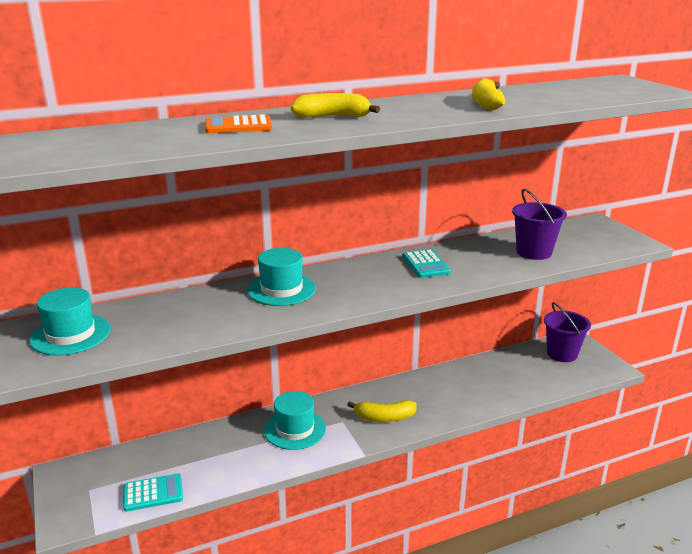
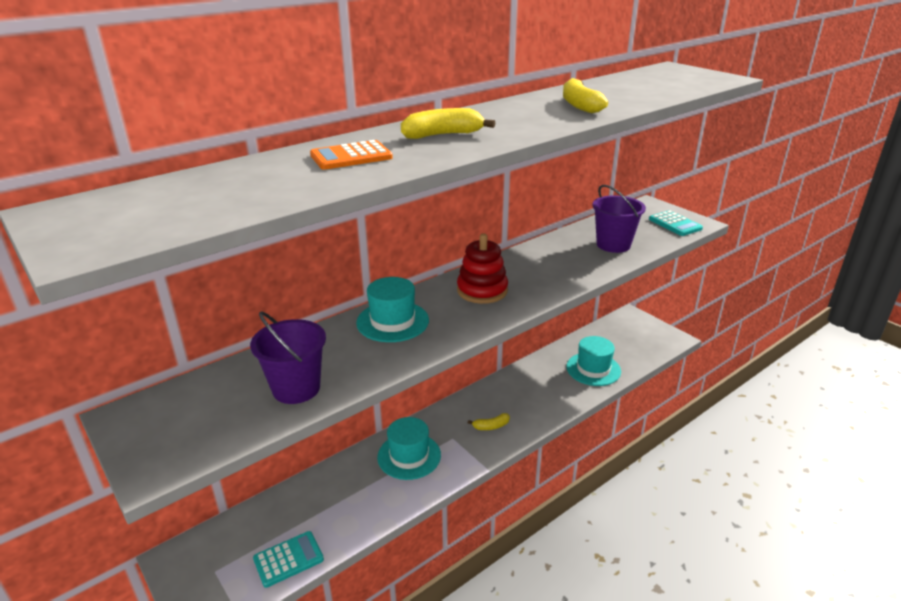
camera: 15 degrees left, 5 degrees up
turquoise hat [29,287,111,355] -> turquoise hat moved to [566,336,621,386]
yellow banana [347,400,417,422] -> yellow banana [468,413,510,430], size x0.62
turquoise calculator [403,249,451,278] -> turquoise calculator moved to [649,210,703,236]
purple bucket [544,302,591,362] -> purple bucket moved to [250,312,326,404]
none -> red stacking toy [457,233,508,304]

